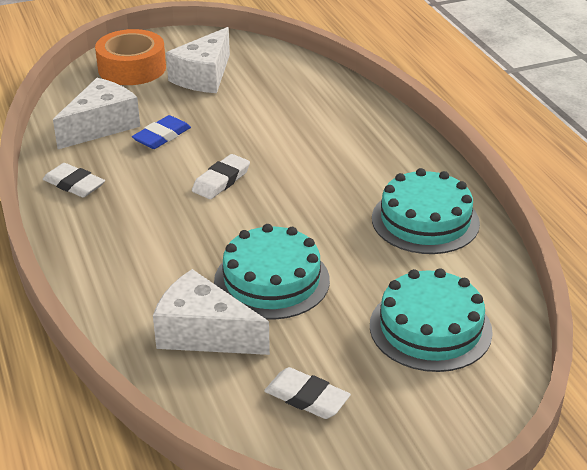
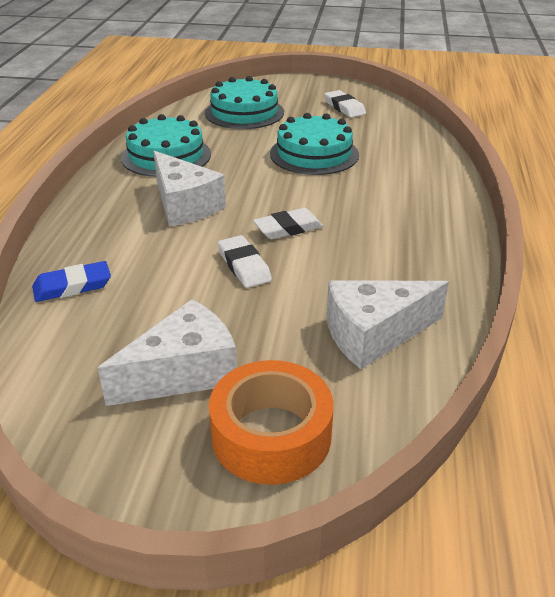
camera: 150 degrees left, 0 degrees up
white eraser [43,163,105,198] -> white eraser moved to [218,235,272,288]
blue eraser [132,115,191,149] -> blue eraser moved to [32,261,111,302]
white cheese [153,269,270,355] -> white cheese moved to [153,151,226,227]

